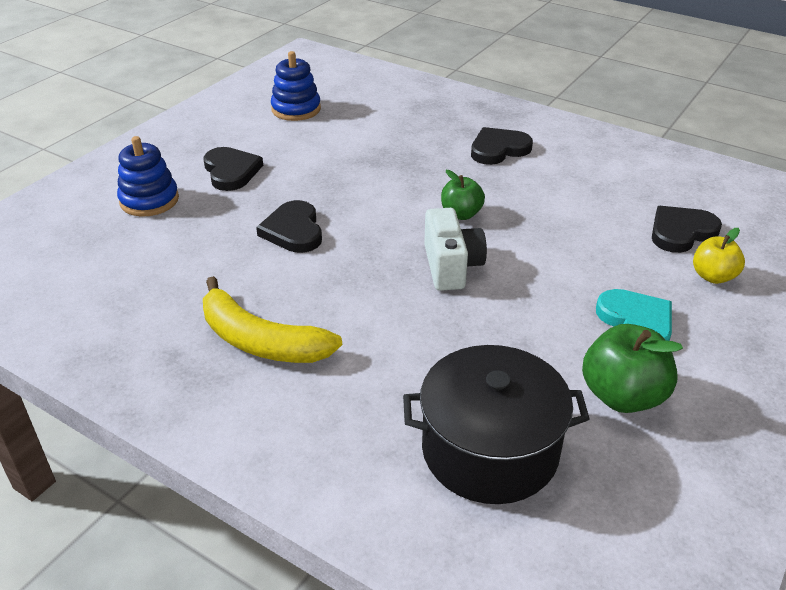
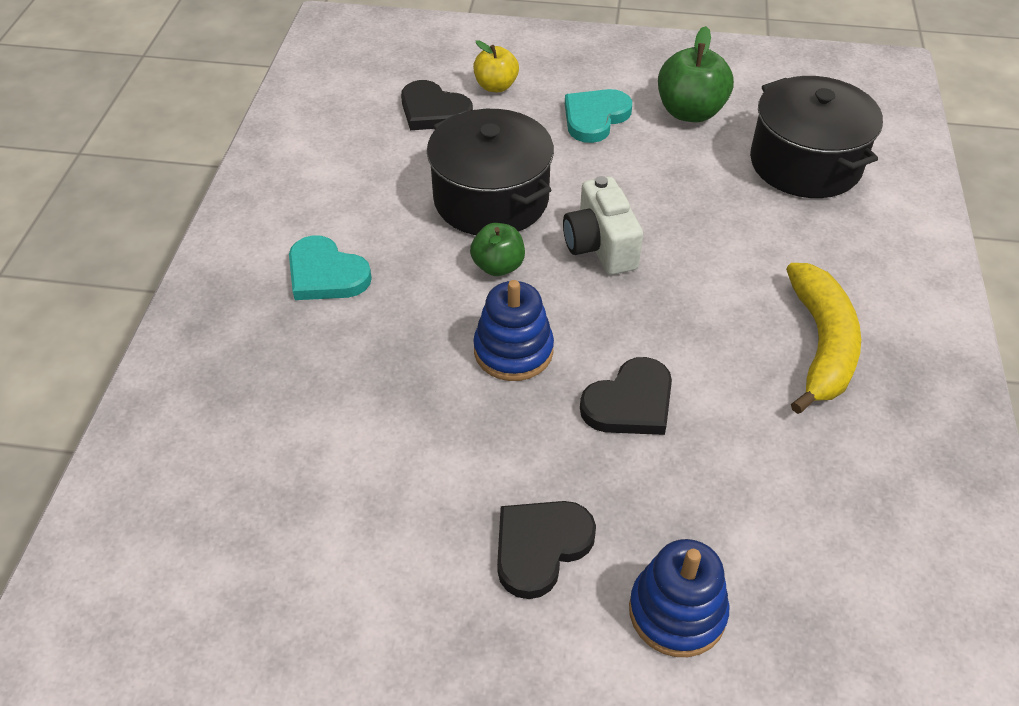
camera: 115 degrees left, 10 degrees up
blue stacking toy [271,51,321,121] -> blue stacking toy moved to [473,280,554,381]
white camera [424,208,487,291] -> white camera turned 75 degrees counterclockwise [563,176,643,275]
black heart [471,127,533,165] -> turquoise heart [289,235,372,300]
none -> black pot [427,109,554,235]

